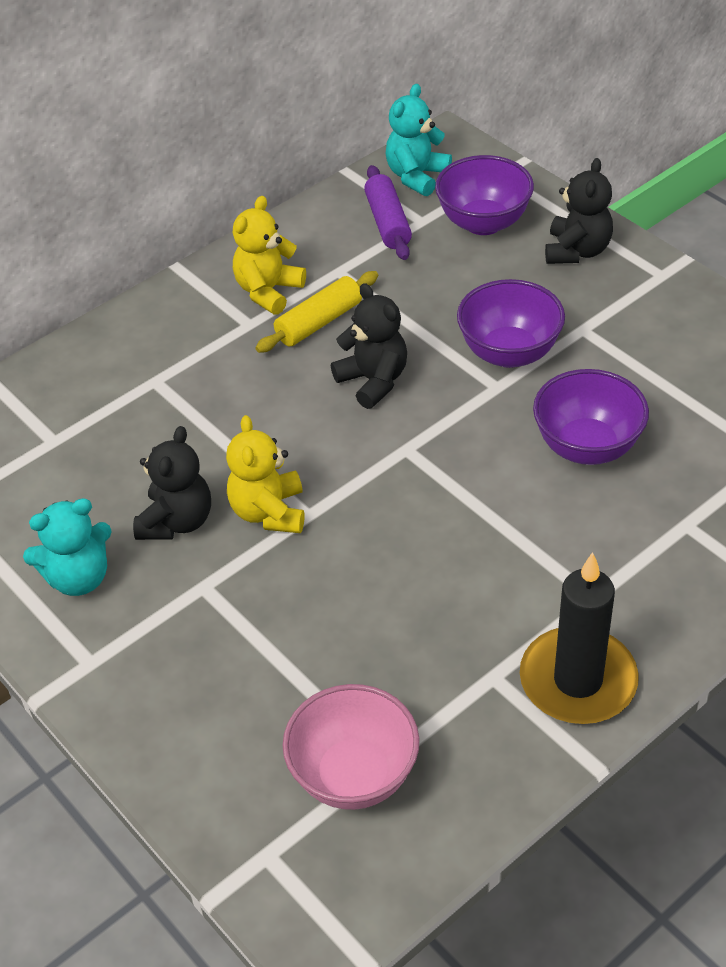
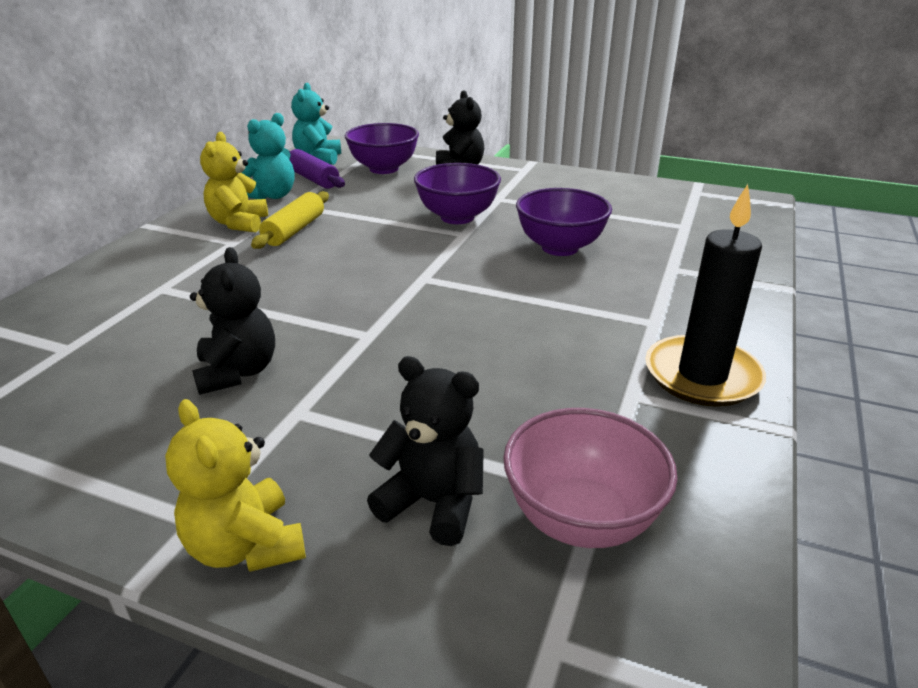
camera: 30 degrees left, 15 degrees down
turquoise teddy bear [23,498,112,596] -> turquoise teddy bear moved to [241,113,294,199]
yellow teddy bear [226,415,304,533] -> yellow teddy bear moved to [165,399,306,572]
black teddy bear [331,283,407,409] -> black teddy bear moved to [367,356,484,546]

